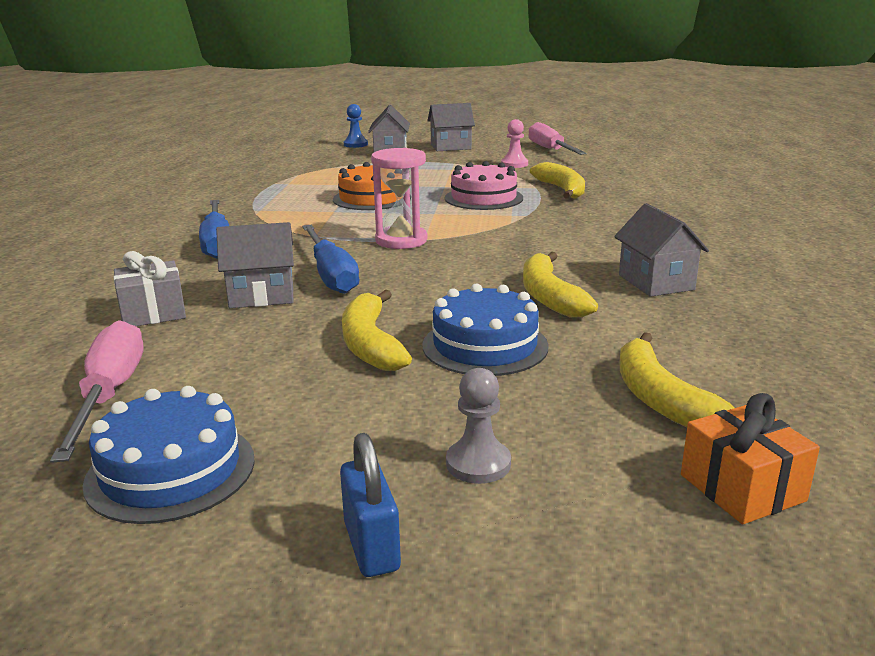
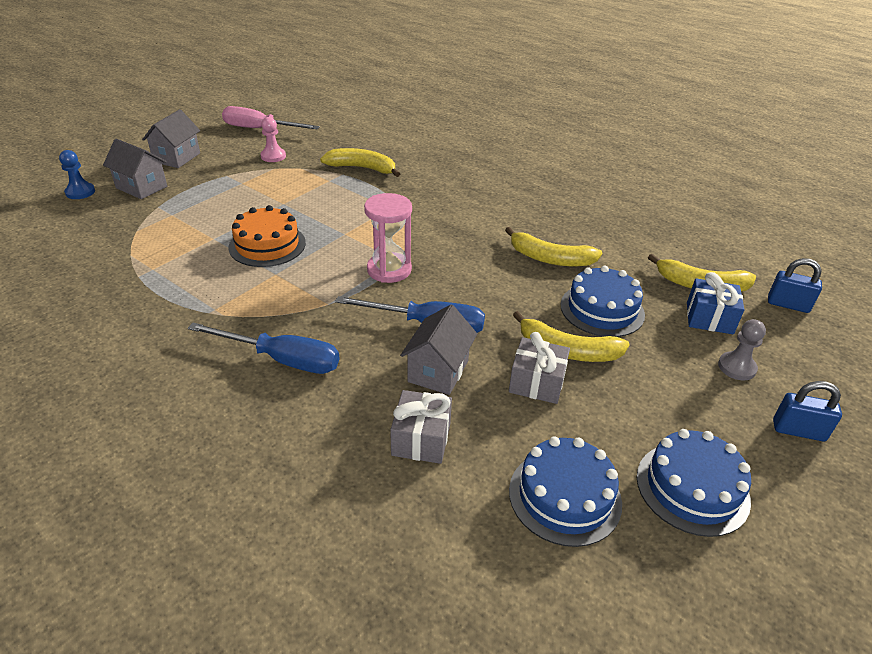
camera: 60 degrees left, 15 degrees up
pink screwdriver [50,320,143,463] -> blue cake [509,436,622,547]
pink cake [445,161,523,210] -> none
grey house [614,203,709,297] -> none
orange gift [681,393,820,524] -> blue padlock [768,258,822,313]
none -> grey gift [509,332,570,404]
none -> blue gift [687,272,744,334]

